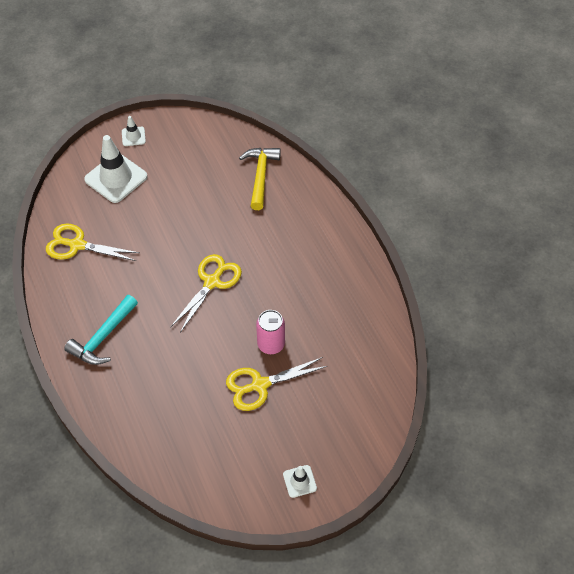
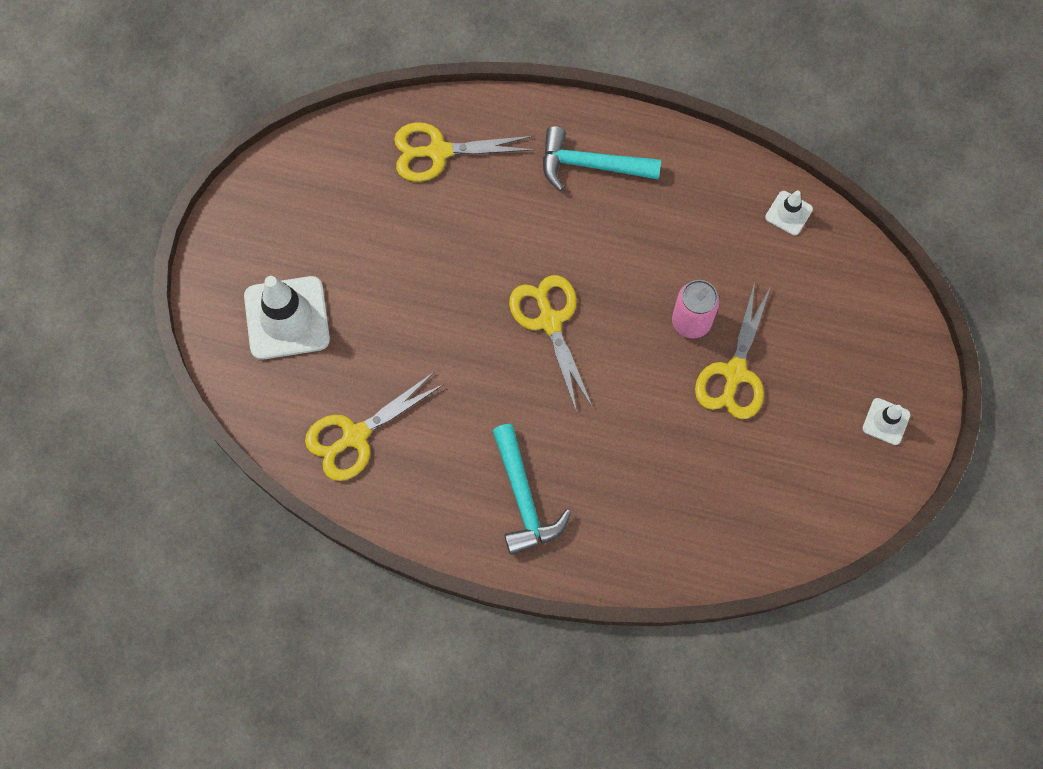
camera: 50 degrees left, 15 degrees up
white traffic cone [122,116,146,146] -> white traffic cone moved to [765,190,813,235]
yellow hammer [239,148,281,210] -> yellow scissors [394,122,535,182]
none -> turquoise hammer [543,126,661,191]

